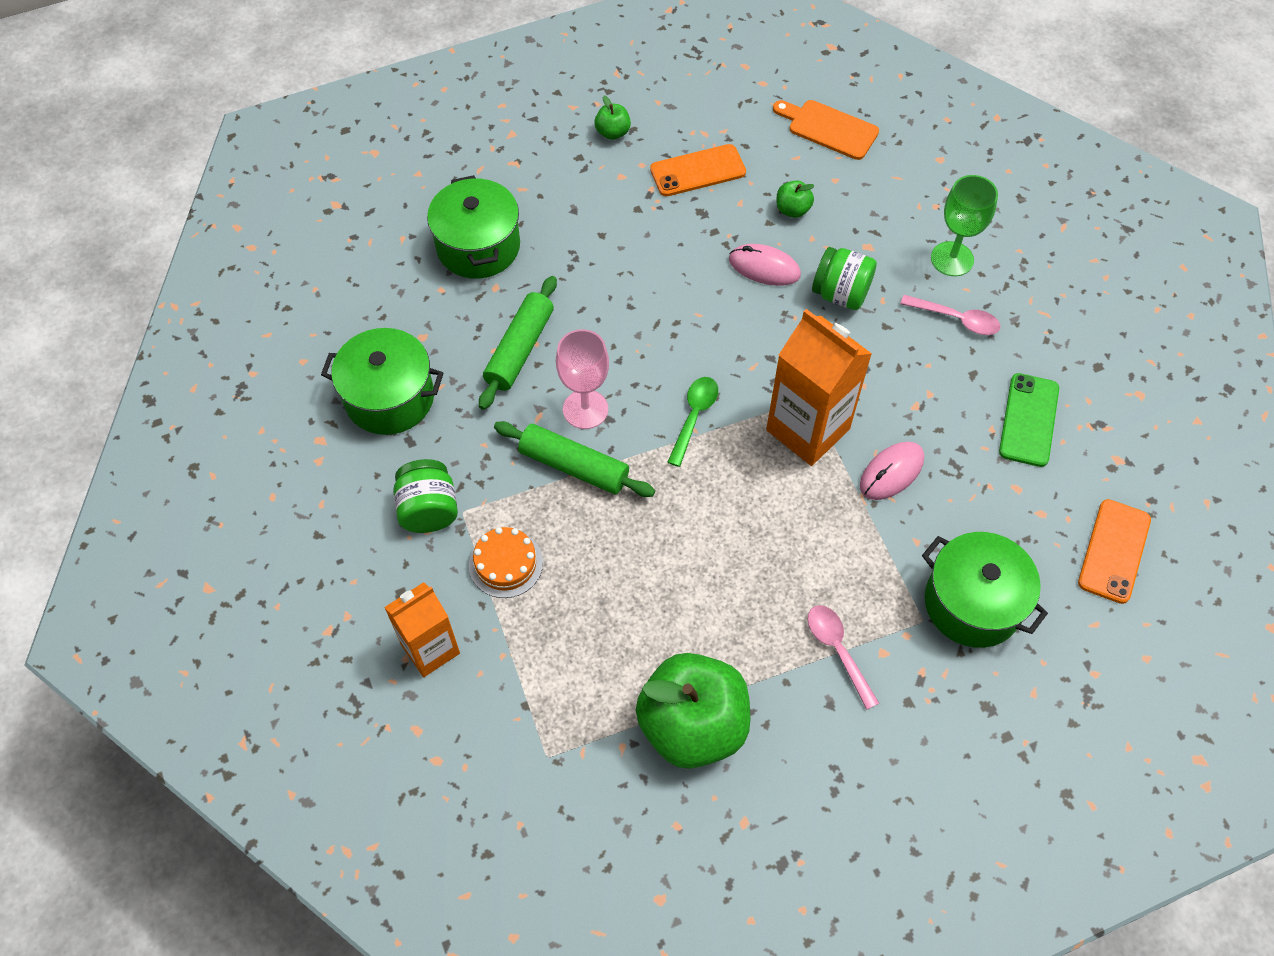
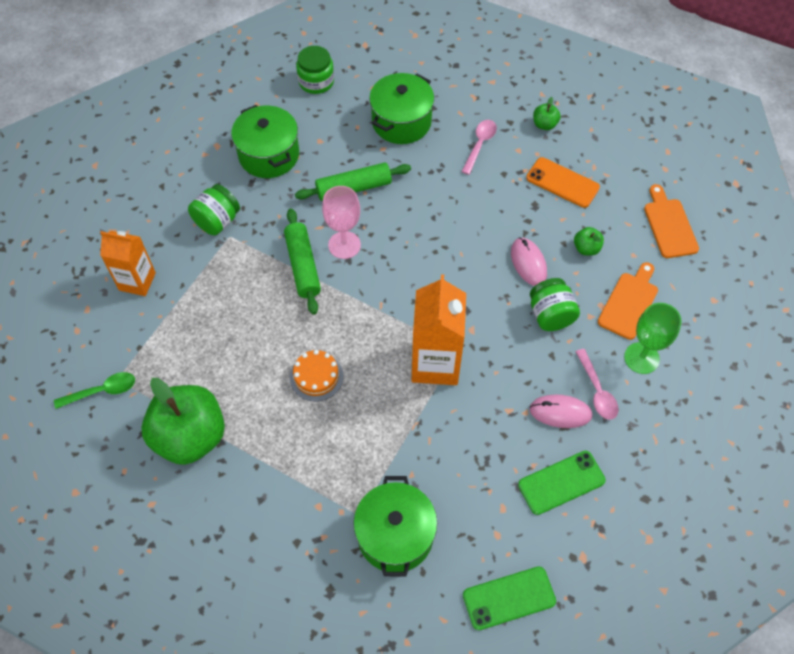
camera: 50 degrees right, 0 degrees up
orange cake [469,527,543,598] -> orange cake moved to [290,350,343,402]
green spoon [667,377,718,467] -> green spoon moved to [54,372,135,409]
pink spoon [807,605,879,710] -> pink spoon moved to [461,120,497,175]
pink mouse [860,442,924,500] -> pink mouse moved to [529,394,592,428]
orange phone [1078,499,1151,604] -> green phone [463,566,556,630]
none -> green jar [296,46,334,94]
none -> orange cutting board [598,262,658,340]

